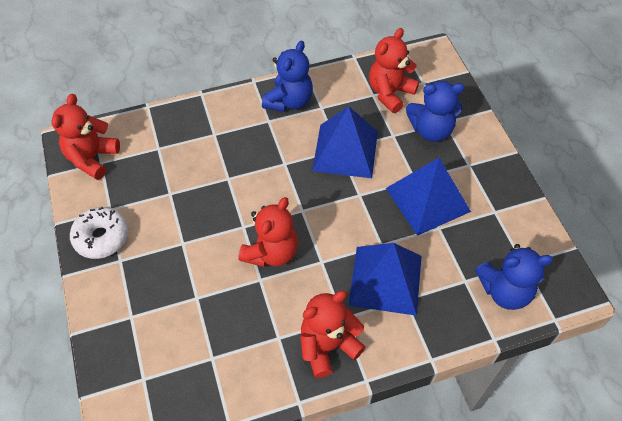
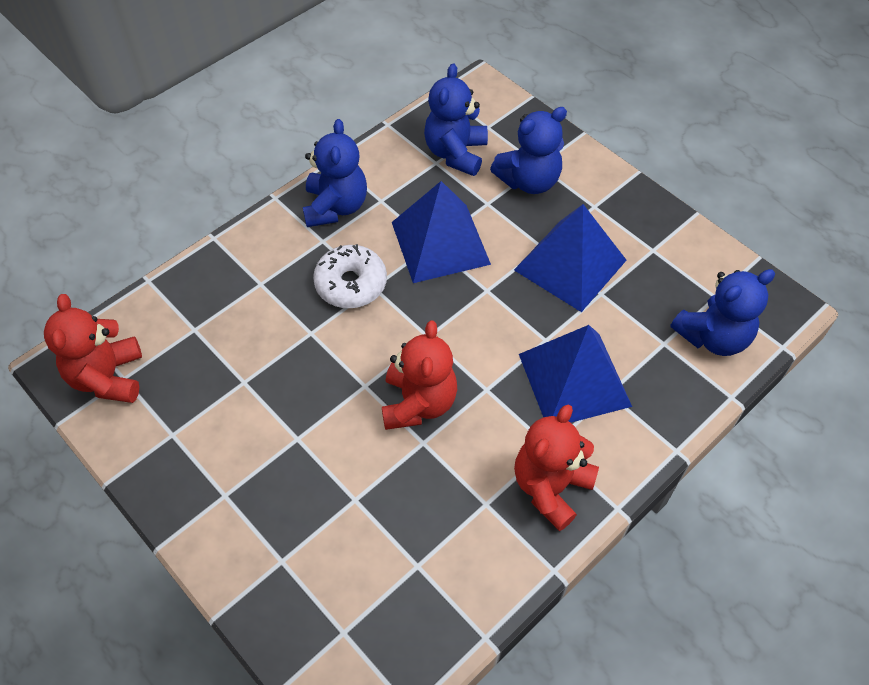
camera: 25 degrees left, 0 degrees up
white donut [70,207,129,259] -> white donut moved to [313,244,387,308]
red teddy bear [369,28,419,113] -> blue teddy bear [424,63,488,176]

